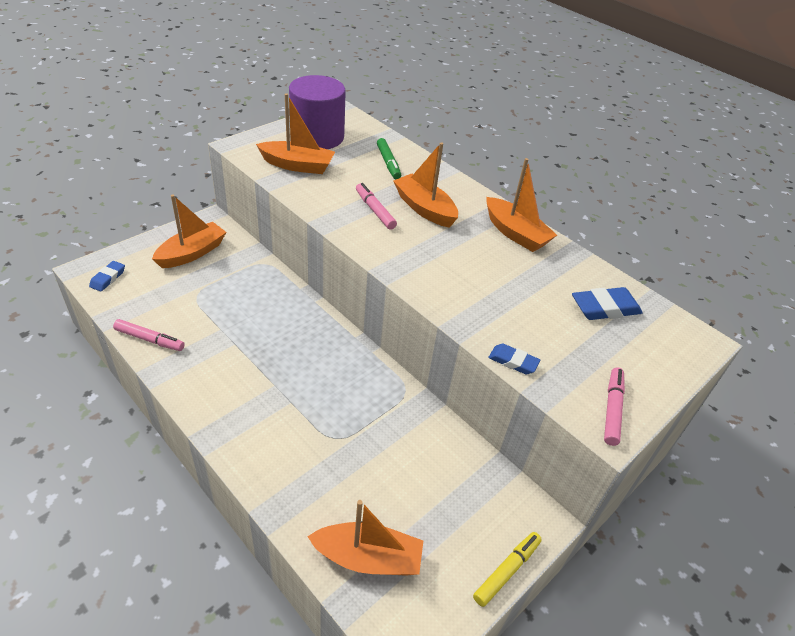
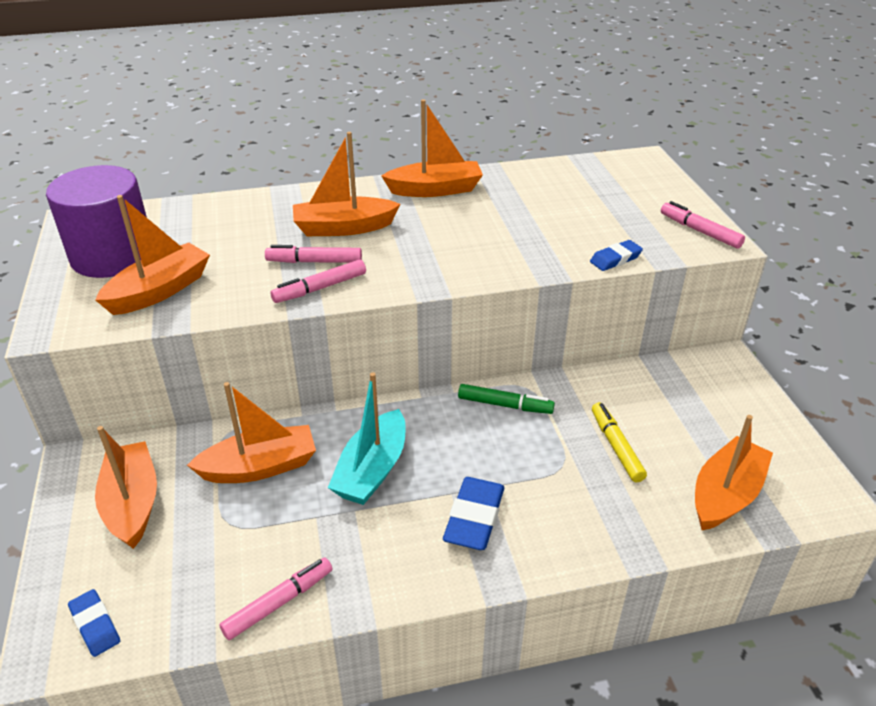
camera: 55 degrees left, 5 degrees down
green marker [377,138,401,179] -> green marker moved to [458,384,555,414]
yellow marker [473,532,542,607] -> yellow marker moved to [592,402,647,482]
blue eraser [572,287,643,320] -> blue eraser moved to [443,477,504,550]
none -> orange boat [187,382,316,483]
none -> pink marker [270,259,366,303]
none -> turquoise boat [328,372,405,505]

